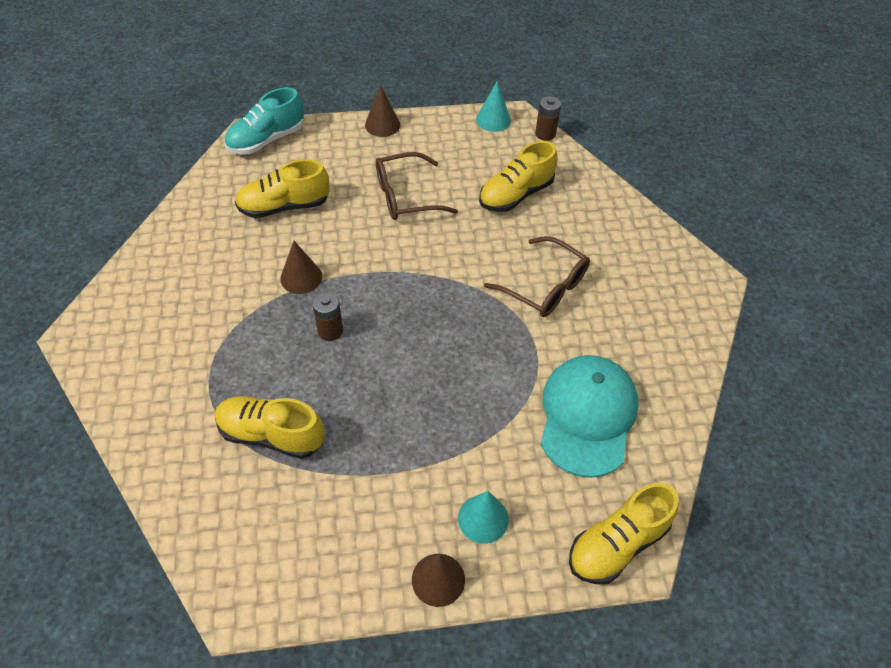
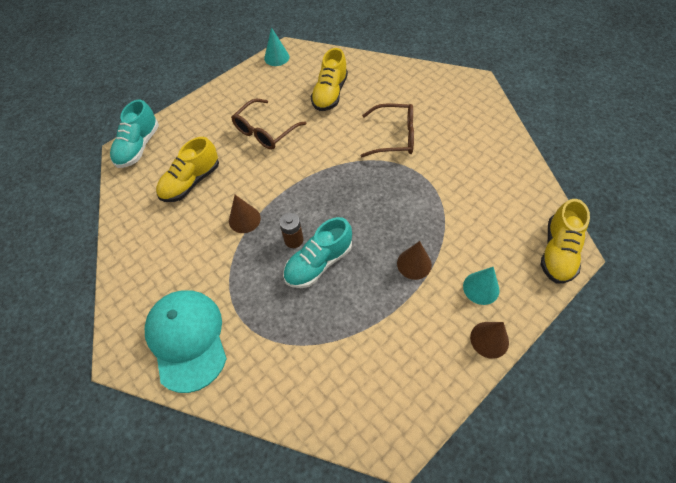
camera: 30 degrees left, 5 degrees up
yellow shoe [215,396,325,459] -> none
brown cone [365,86,400,137] -> brown cone moved to [397,241,432,280]
brown battery [535,96,561,141] -> none
turquoise cap [540,355,638,478] -> turquoise cap moved to [145,291,227,393]
none -> turquoise shoe [283,217,352,288]

